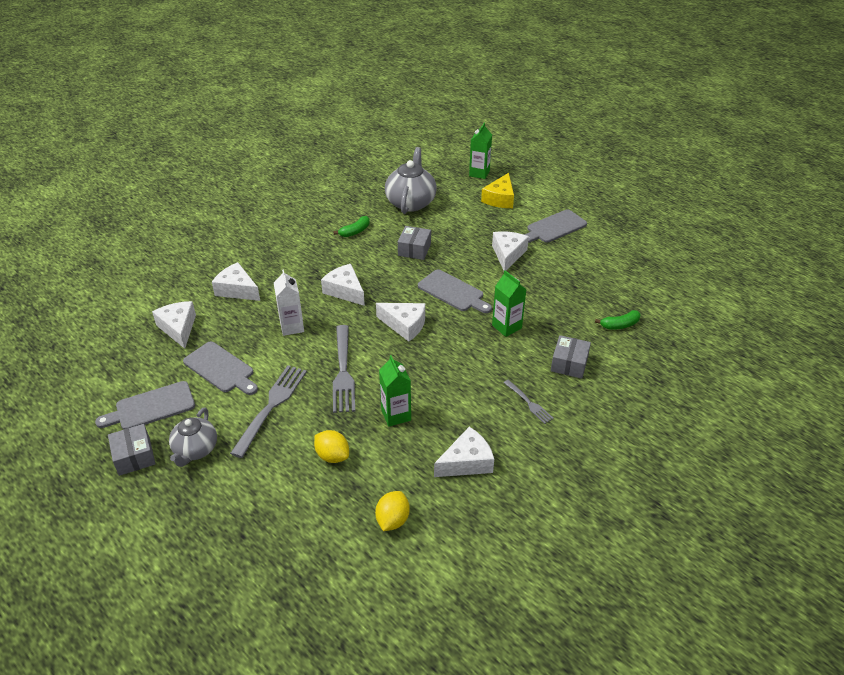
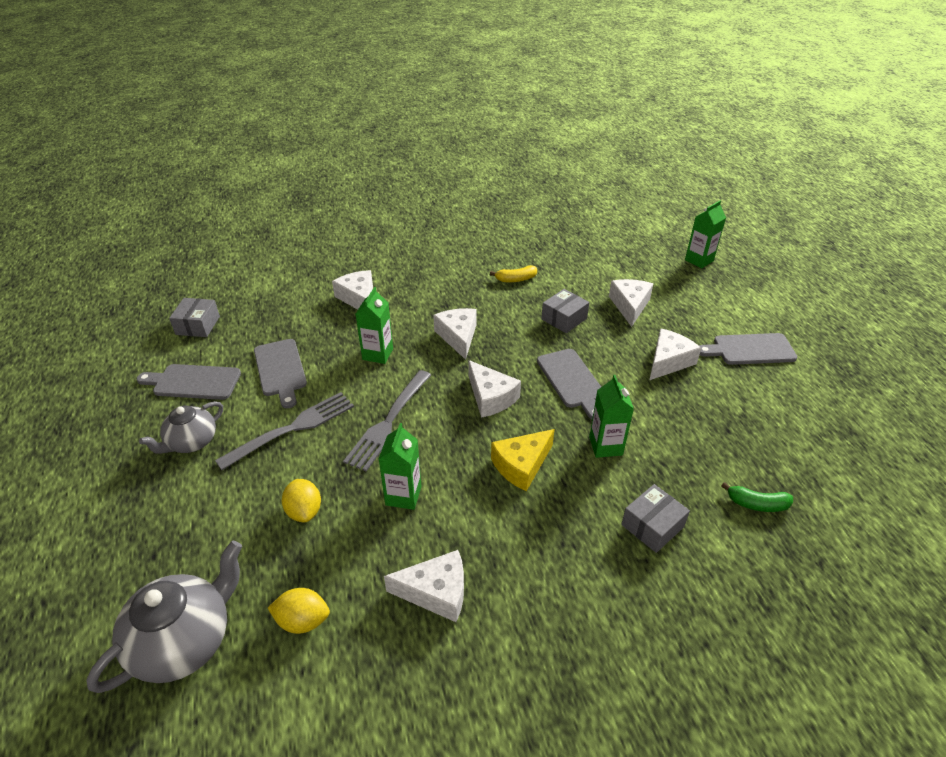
camera: 30 degrees right, 0 degrees up
grey box [108,424,156,476] -> grey box moved to [169,298,220,337]
white cheese [152,301,196,349] -> white cheese moved to [609,279,653,327]
white carton [274,269,304,336] -> green carton [356,287,393,364]
green banana [334,216,370,237] -> yellow banana [490,265,537,282]
yellow lemon [375,491,410,531] -> yellow lemon turned 45 degrees clockwise [268,588,330,634]
grey teapot [385,147,437,214] -> grey teapot moved to [86,541,242,693]
yellow cheese [481,173,514,208] -> yellow cheese moved to [491,429,555,491]
grey fork [503,380,554,424] -> none

